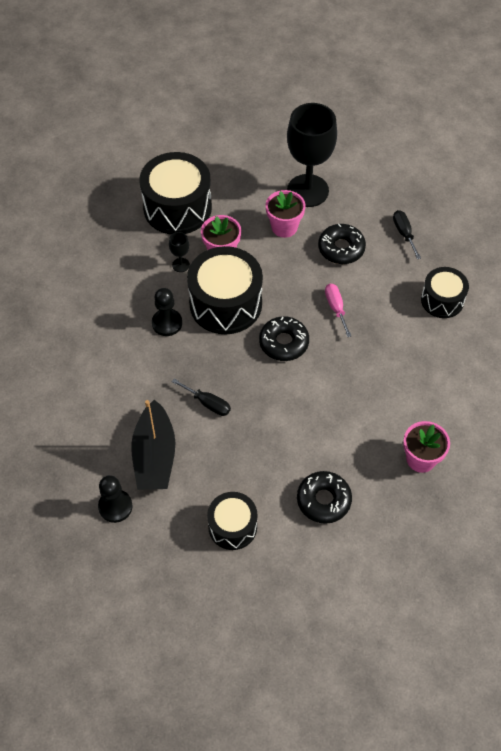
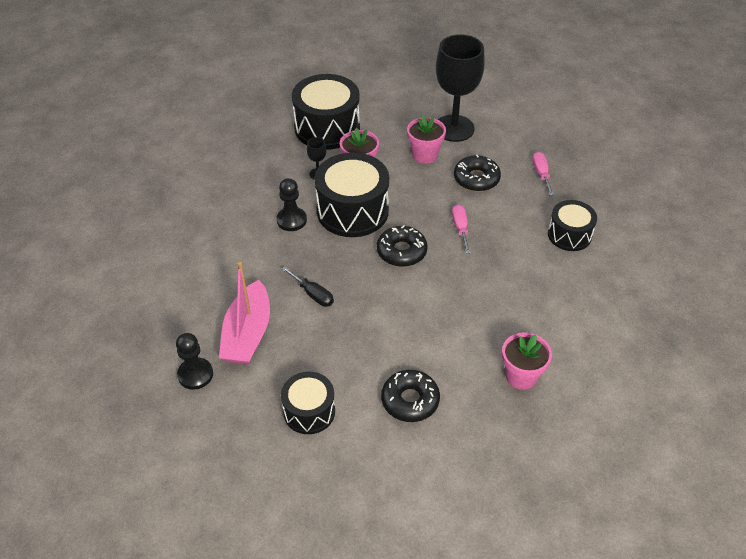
camera: 10 degrees right, 10 degrees down
black boat [131,399,176,490] -> pink boat [219,262,270,365]
black screwdriver [393,210,421,259] -> pink screwdriver [532,152,554,195]

